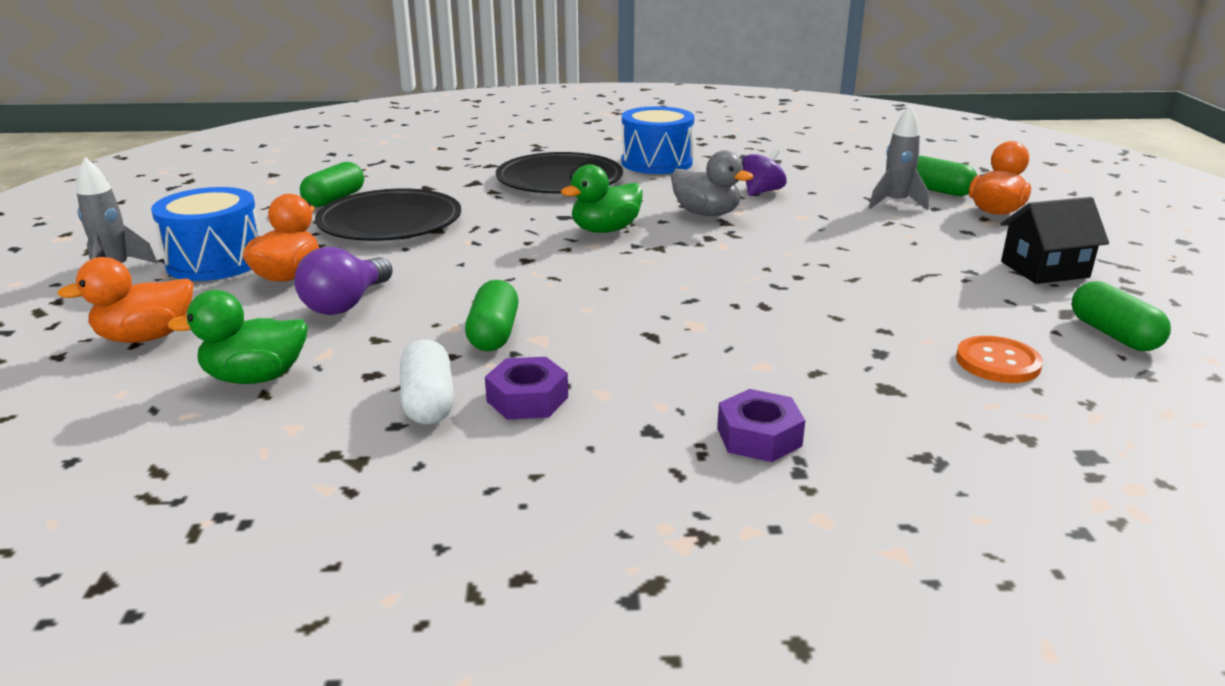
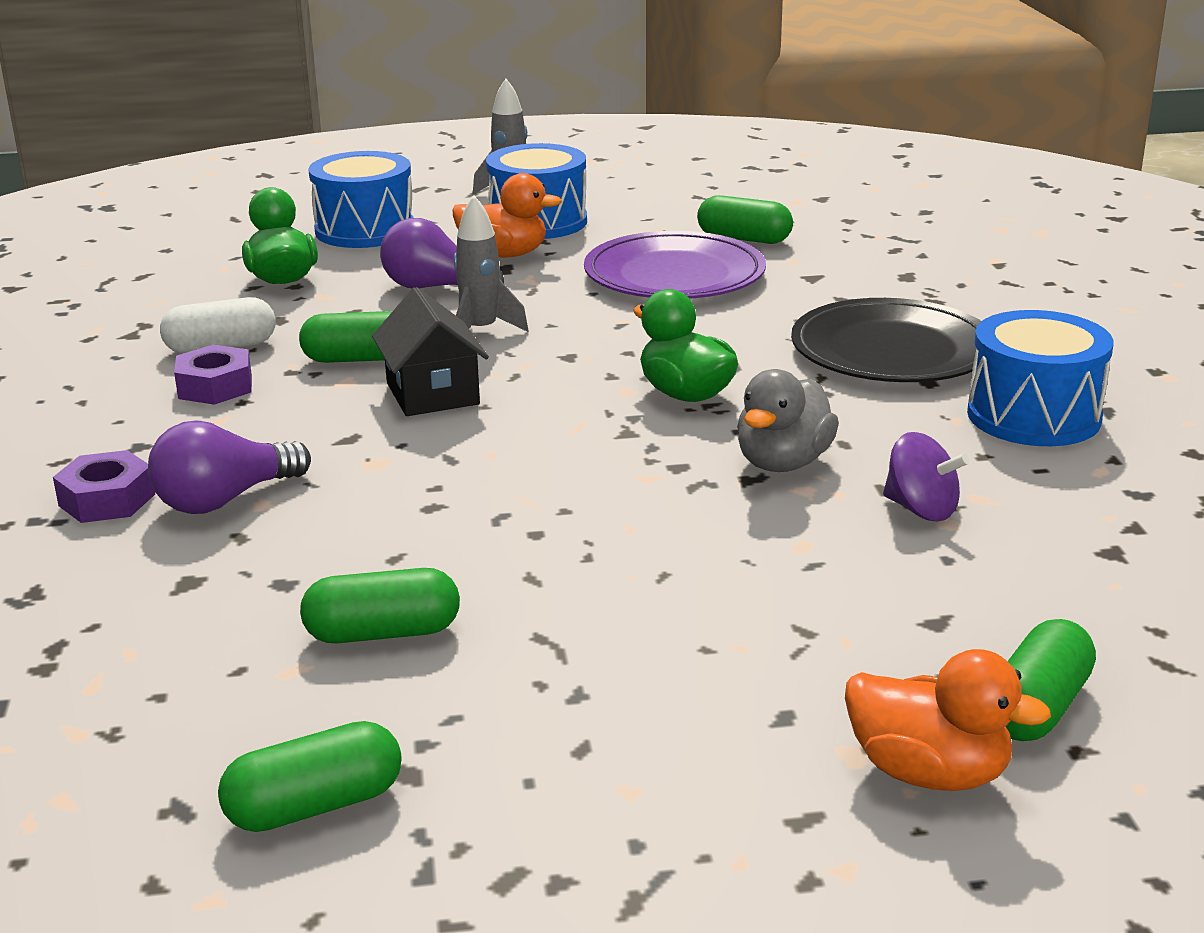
camera: 85 degrees right, 0 degrees up
orange duck [57,257,193,343] -> blue drum [308,151,414,248]
black plate [315,189,461,241] -> purple plate [584,231,766,299]
grey rocket [869,105,929,211] -> grey rocket moved to [454,195,528,332]
orange button [956,336,1043,383] -> none
black house [1000,197,1109,284] -> black house moved to [372,287,489,416]
none -> purple light bulb [148,421,311,514]
none -> green capsule [300,568,460,643]

